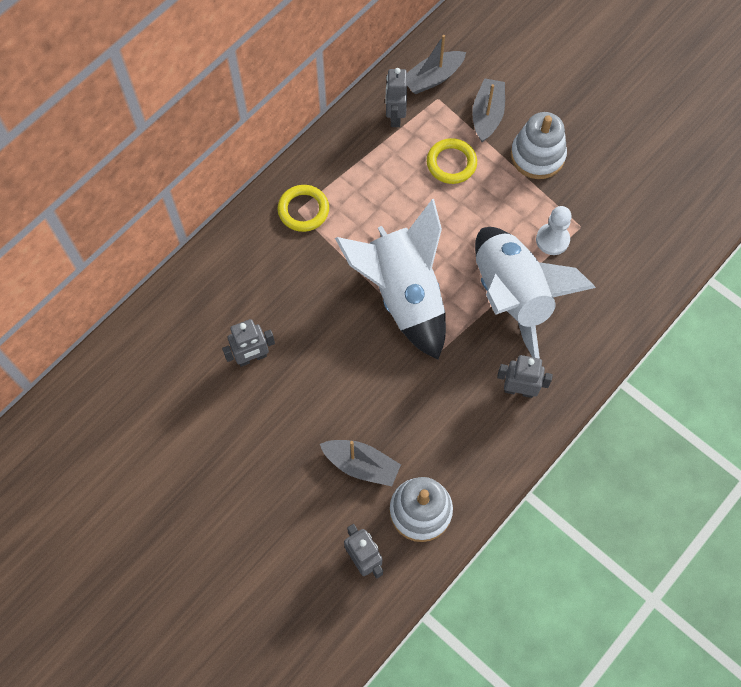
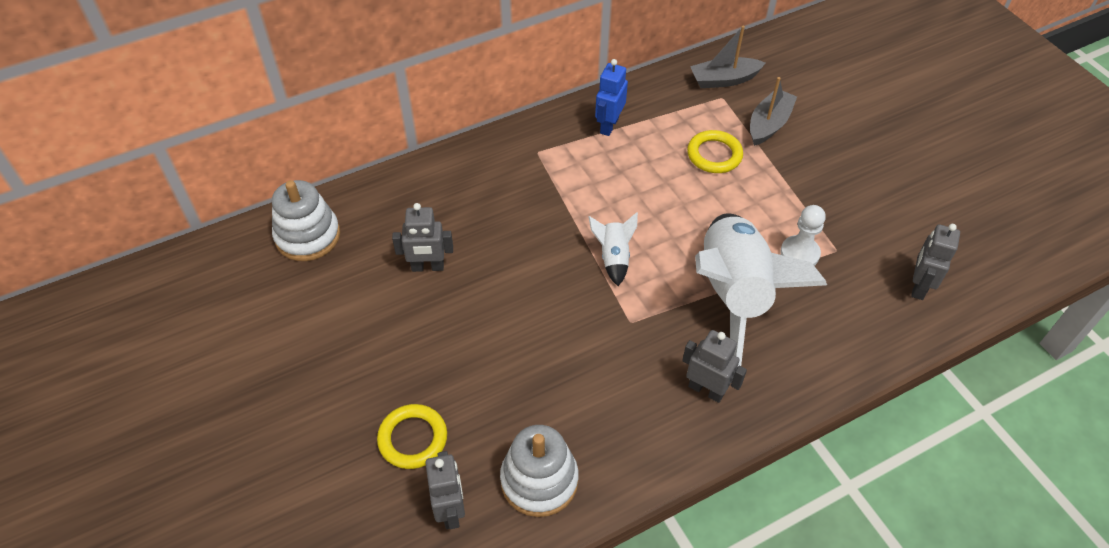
camera: 20 degrees right, 15 degrees down
yellow ring [278,185,329,232] -> yellow ring moved to [377,404,447,469]
grey boat [320,440,401,486] -> none
white rocket [335,199,446,359] -> white rocket [589,212,638,286], size x0.42
grey robot [385,68,407,127] -> grey robot moved to [911,224,960,300]
white stacking toy [511,112,567,179] -> white stacking toy moved to [272,180,340,261]
none -> blue robot [595,59,628,136]

